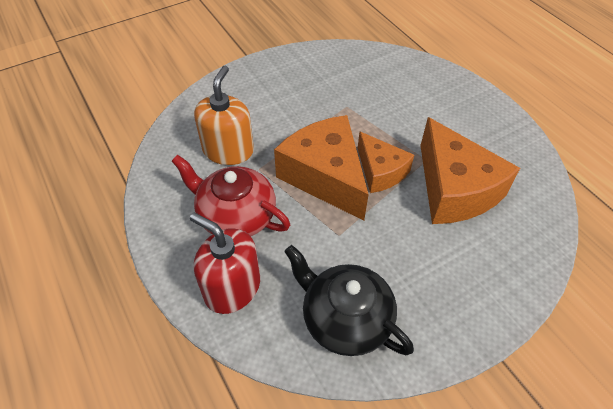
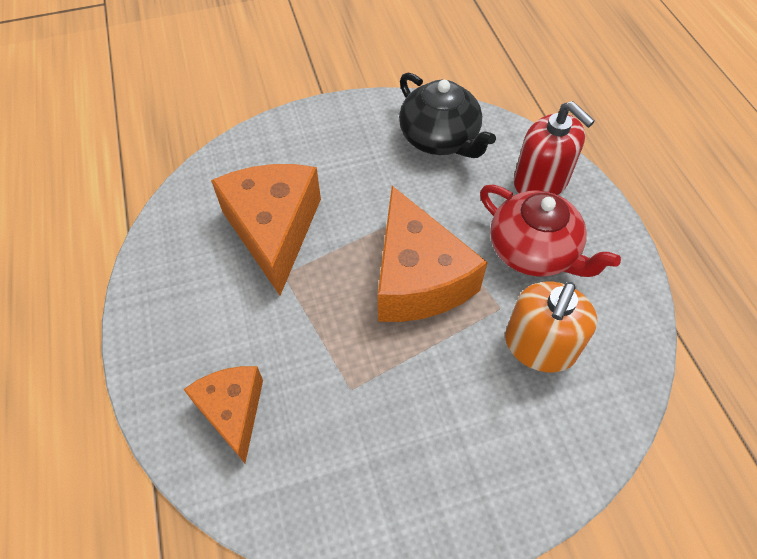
camera: 165 degrees left, 5 degrees up
orange cheese [358,132,414,193] -> orange cheese moved to [184,366,263,463]

